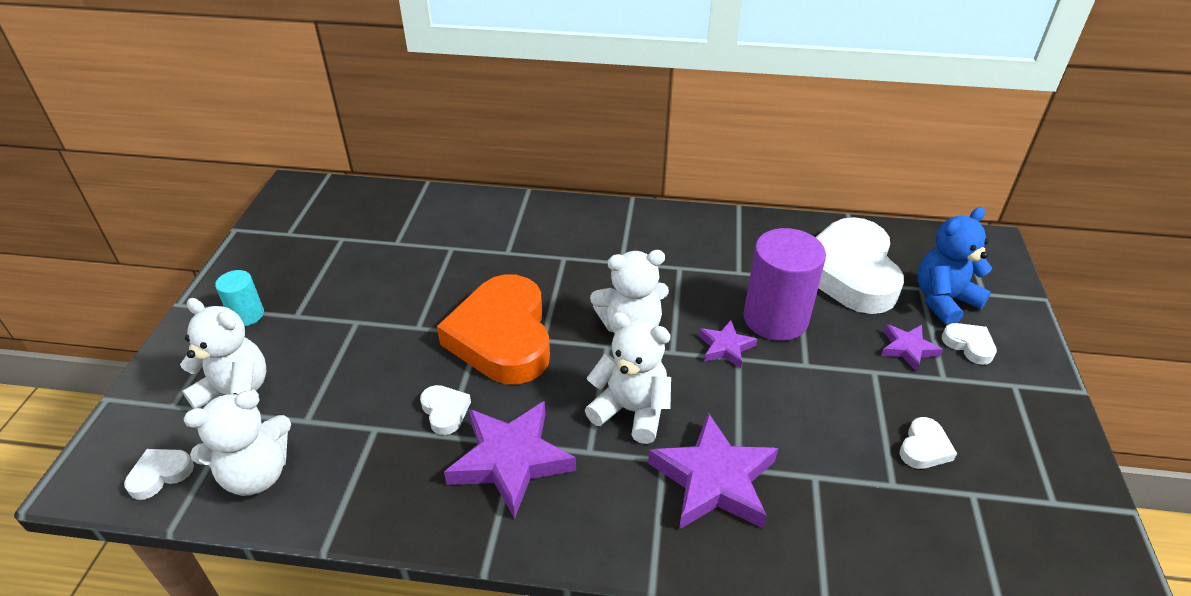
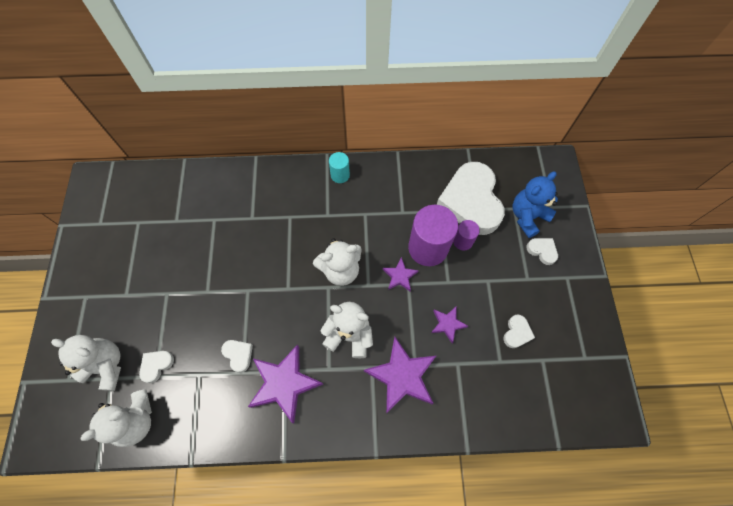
camera: 10 degrees left, 25 degrees up
white heart [124,449,194,500] -> white heart moved to [139,351,174,383]
turquoise cylinder [215,270,264,326] -> turquoise cylinder moved to [329,152,350,183]
orange heart [437,274,550,384] -> none
purple star [881,324,943,372] -> purple star moved to [431,307,468,343]
none -> purple cylinder [453,220,480,250]

